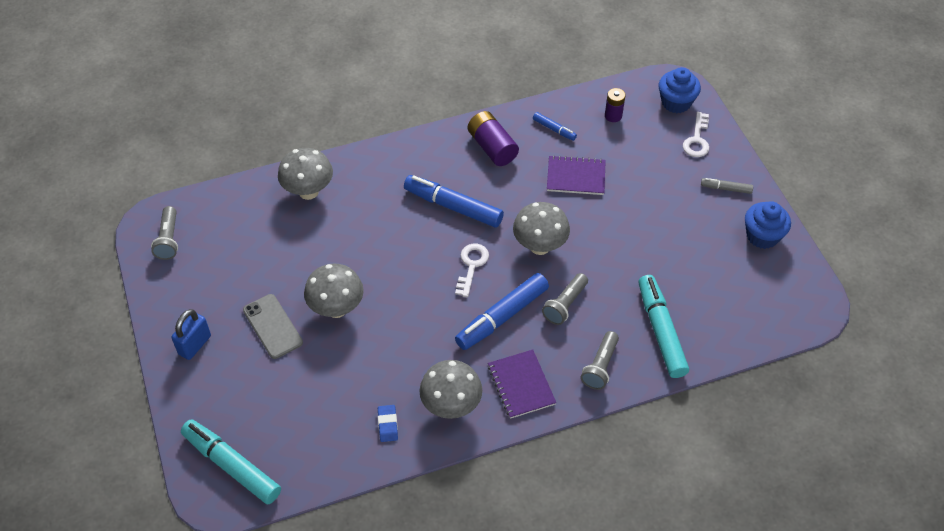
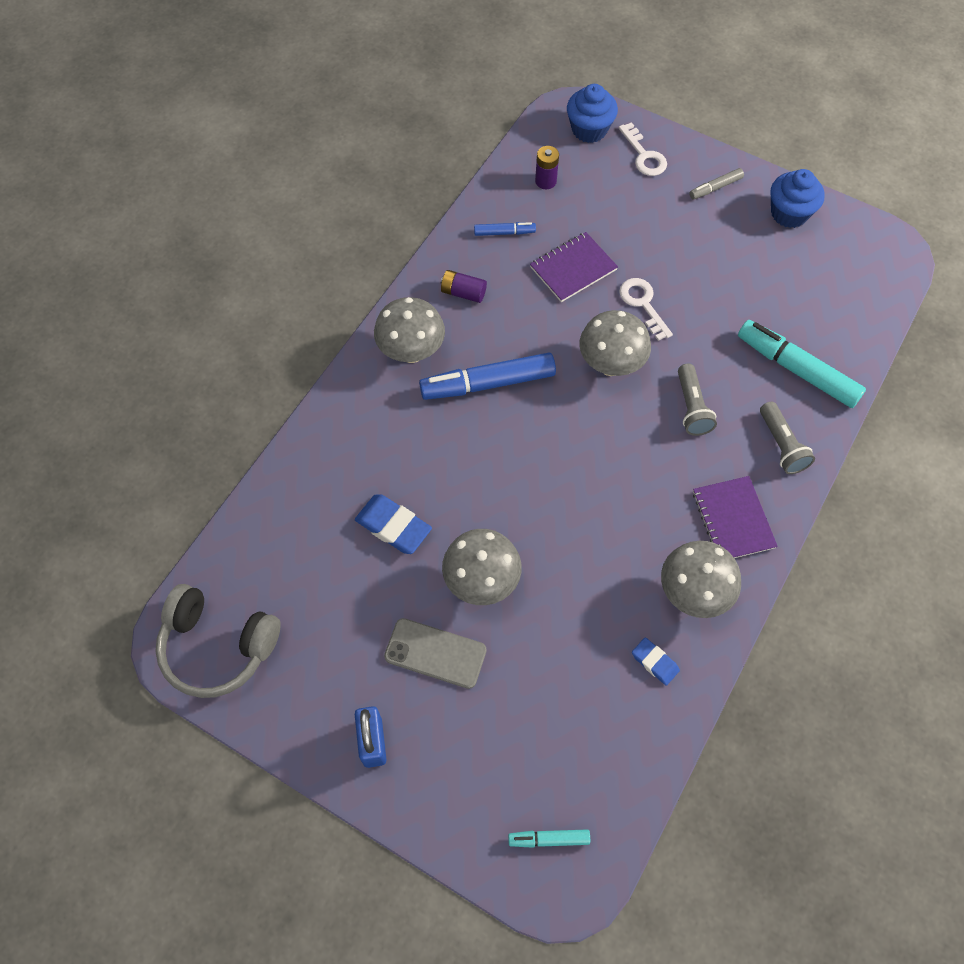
camera: 40 degrees left, 10 degrees up
grey flashlight [151,206,178,260] -> grey headphones [155,584,281,698]
turquoise marker [181,420,281,504] -> turquoise marker [508,829,590,848], size x0.49
grey mushroom [278,148,333,200] -> grey mushroom moved to [374,297,445,363]
white key [455,244,489,297] -> white key moved to [619,278,673,341]
blue marker [455,273,549,350] -> none
purple battery [468,111,519,166] -> purple battery [441,270,487,303], size x0.62
purple notebook [488,349,556,419] -> purple notebook turned 45 degrees clockwise [693,476,778,558]
none -> blue eraser [355,494,432,554]

